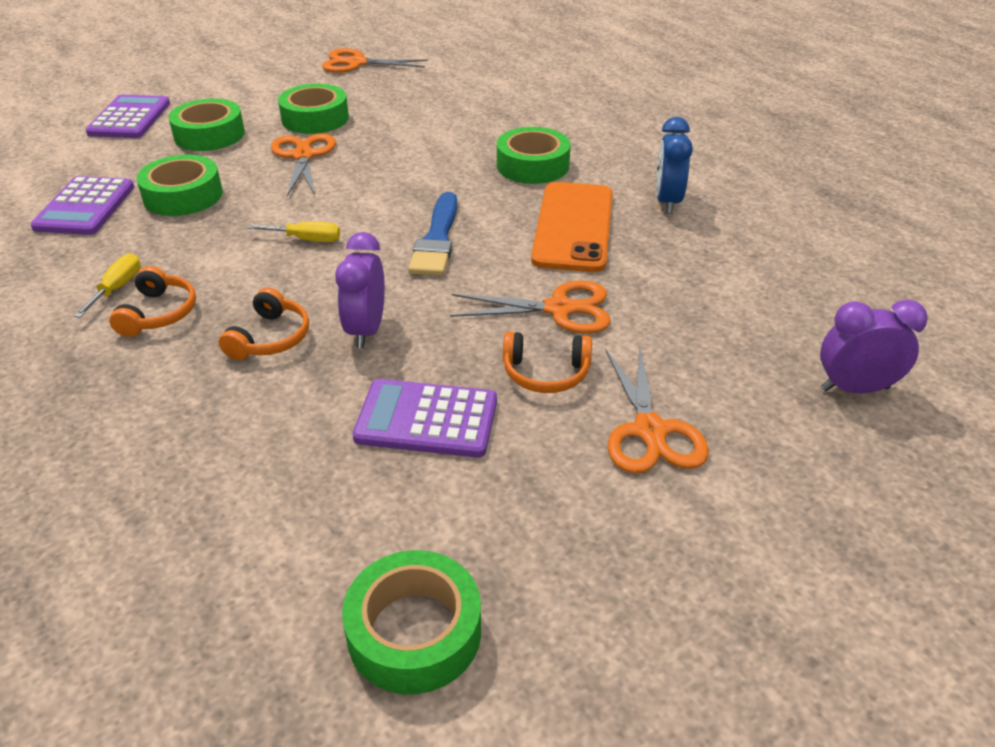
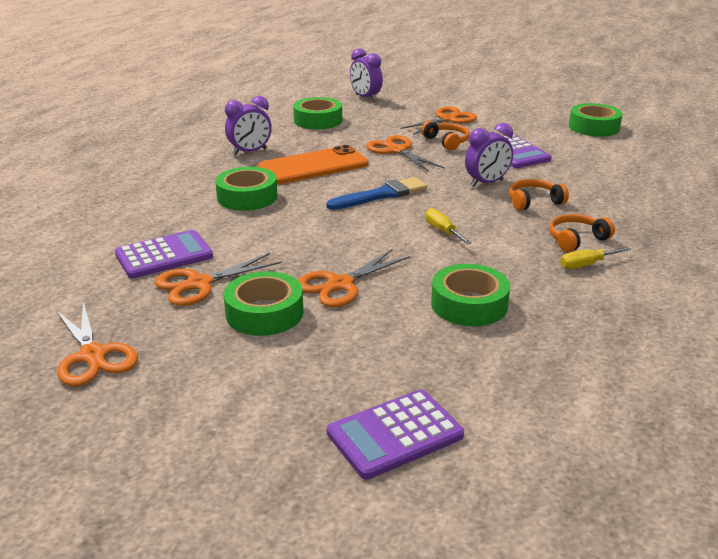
camera: 125 degrees left, 10 degrees down
purple calculator [30,176,134,235] -> purple calculator moved to [115,230,213,278]
green tape [168,98,245,151] -> green tape moved to [293,97,342,130]
blue clock [656,117,693,214] -> purple clock [225,96,272,155]
none -> orange scissors [154,253,282,306]

